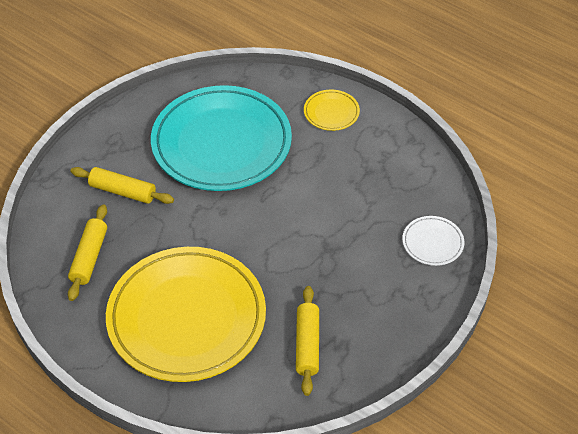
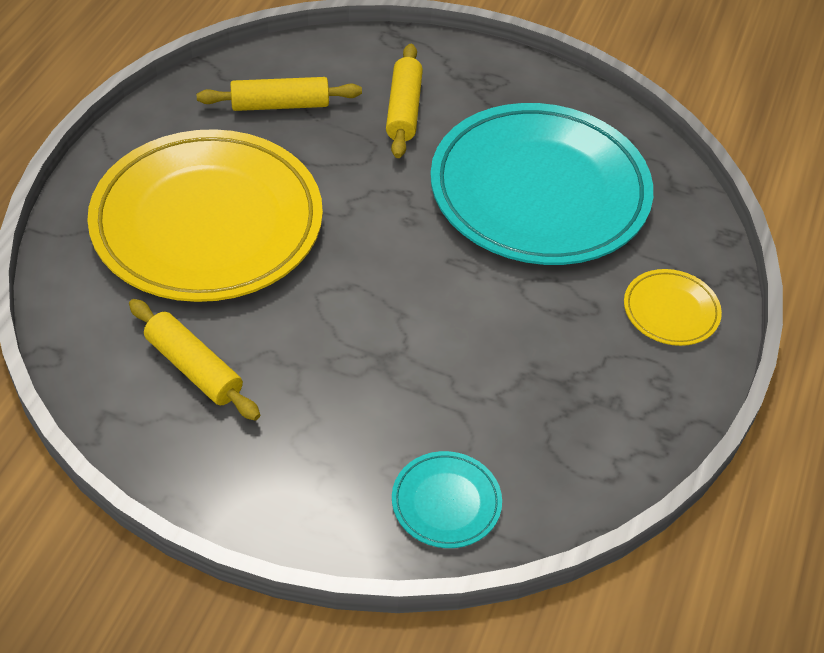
camera: 70 degrees right, 0 degrees up
yellow rolling pin [296,286,319,396] -> yellow rolling pin turned 60 degrees clockwise [129,299,260,421]
white plate [402,216,464,266] -> turquoise plate [392,451,502,548]

